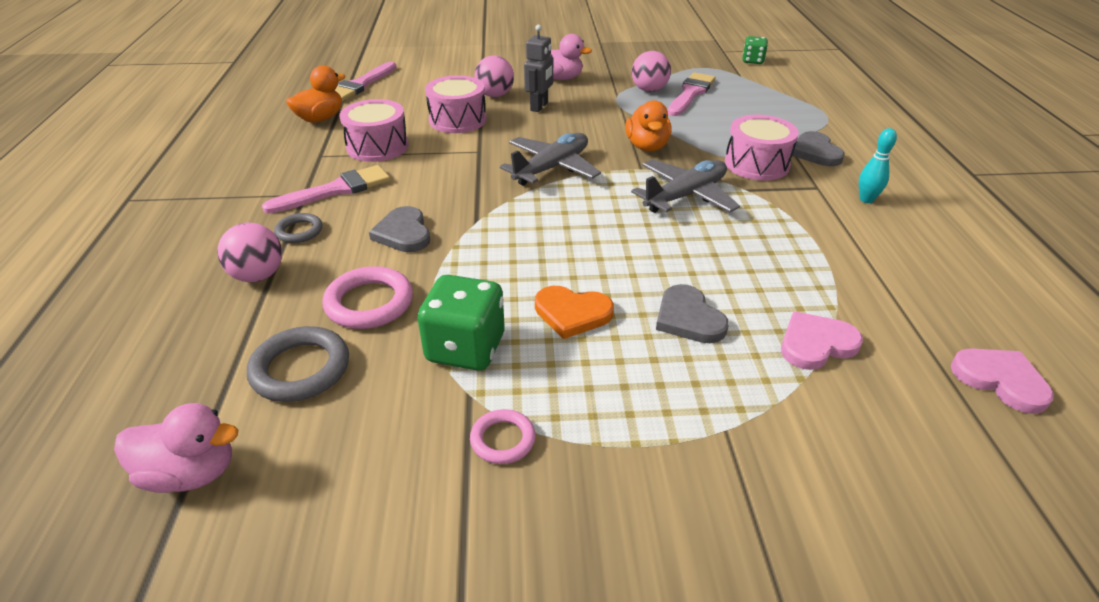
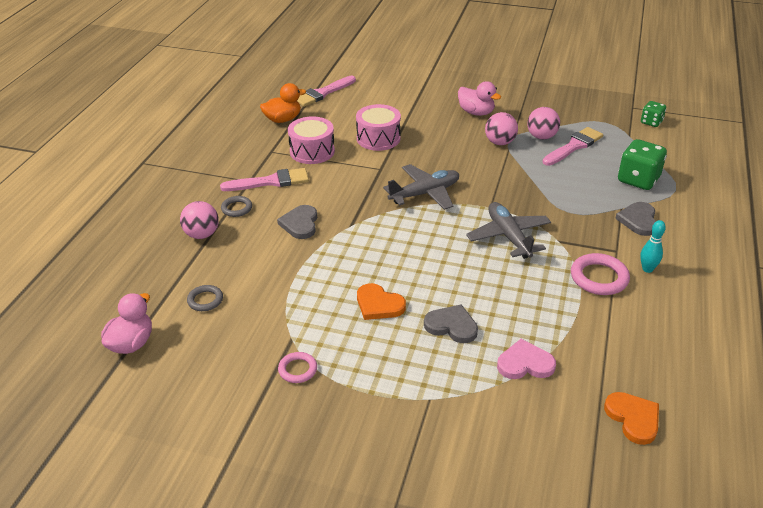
camera: 20 degrees right, 0 degrees up
pink duck [114,403,238,493] -> pink duck turned 90 degrees counterclockwise [101,293,152,354]
grey ring [247,326,349,402] -> grey ring [187,285,223,311], size x0.60
pink ring [322,266,413,329] -> pink ring moved to [571,253,630,295]
green dice [418,275,505,371] -> green dice moved to [618,139,667,190]
pink ball [474,55,514,97] -> pink ball moved to [485,112,518,145]
grey robot [524,25,553,112] -> none
orange duck [625,100,672,151] -> none
grey plane [631,159,740,213] -> grey plane turned 90 degrees counterclockwise [466,202,551,259]
grey heart [656,284,729,343] -> grey heart turned 120 degrees clockwise [424,305,478,343]
pink drum [725,115,799,181] -> none
pink heart [951,348,1054,414] -> orange heart [604,392,659,445]

